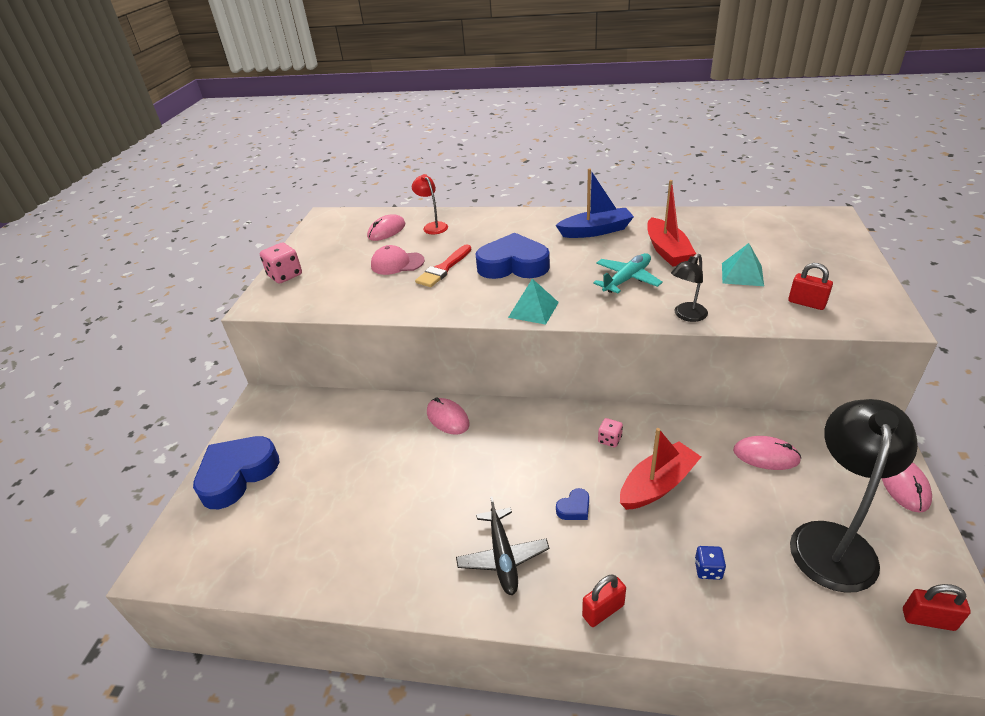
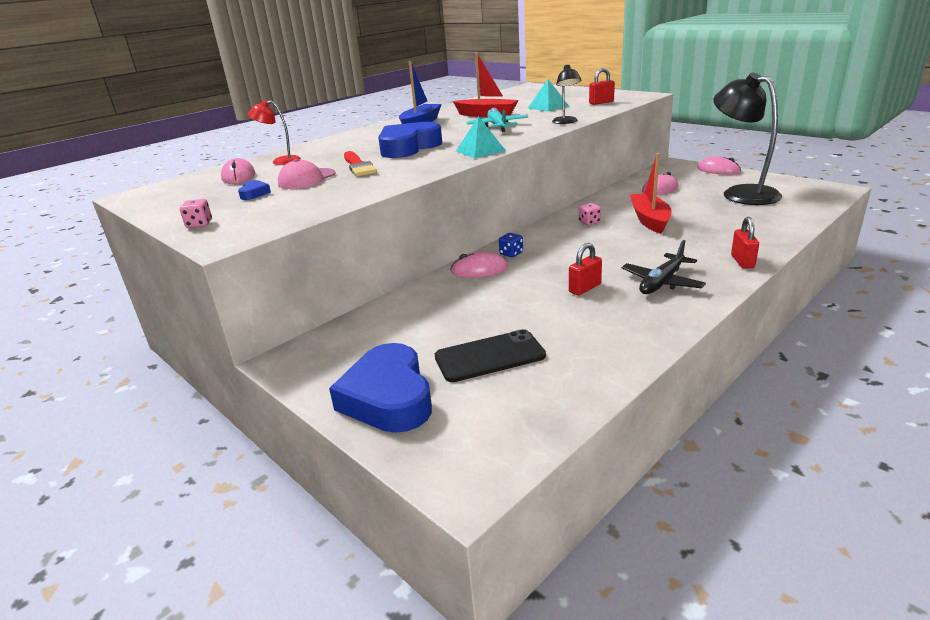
camera: 55 degrees left, 10 degrees down
pink dice [260,242,302,284] -> pink dice [180,199,212,228], size x0.59
black plane [456,497,549,595] -> black plane turned 105 degrees clockwise [621,240,706,294]
blue heart [556,488,589,520] -> blue heart moved to [238,180,271,200]
blue dice [695,546,726,580] -> blue dice moved to [499,233,523,257]
red padlock [903,584,971,631] -> red padlock moved to [569,243,602,295]
none -> black phone [435,329,546,382]

